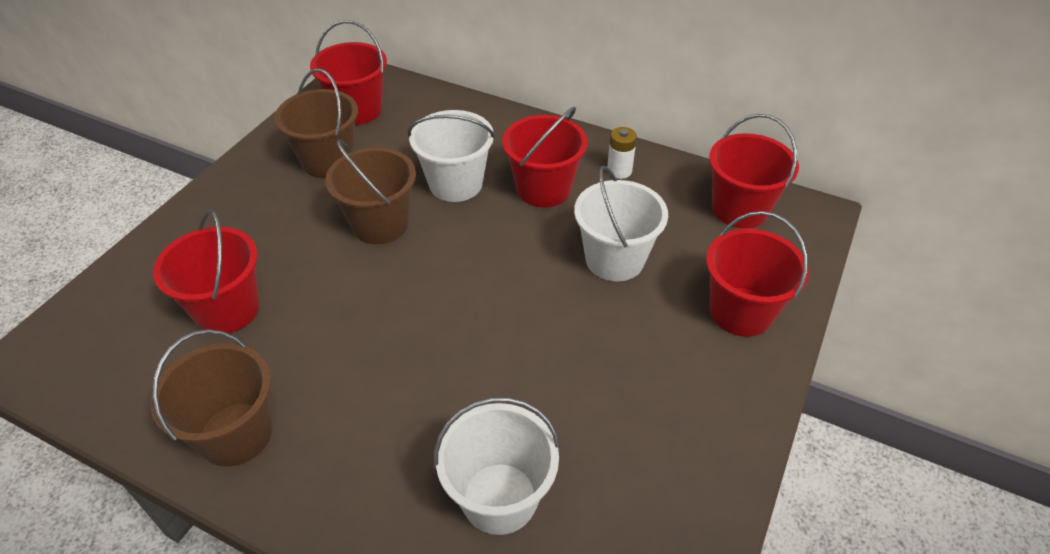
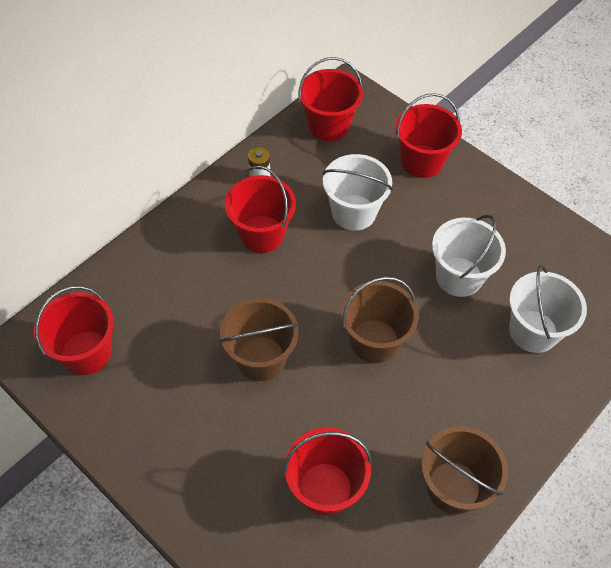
camera: 75 degrees left, 10 degrees up
brown bucket [275,69,358,178] -> brown bucket moved to [341,277,419,363]
white bucket [408,110,495,202] -> white bucket moved to [432,215,506,297]

